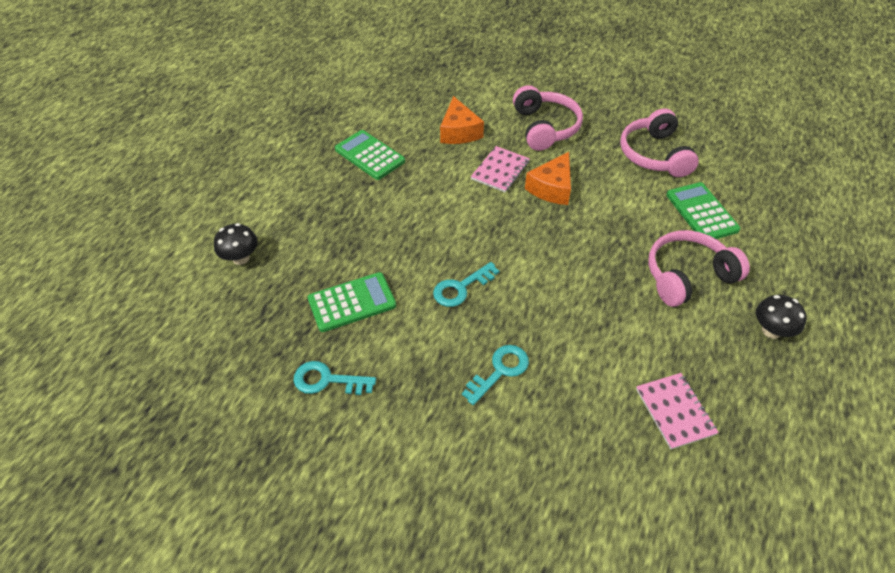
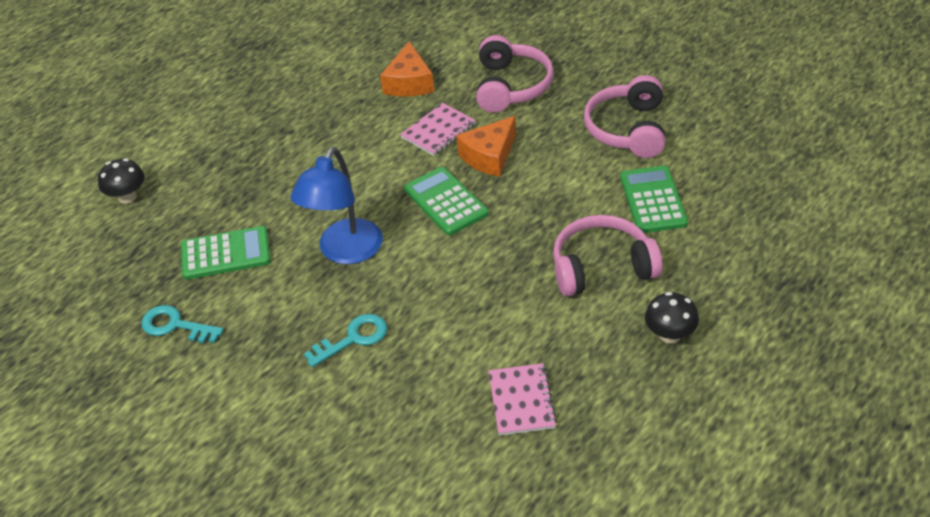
camera: 15 degrees right, 5 degrees down
green calculator [335,130,405,180] -> green calculator moved to [404,167,488,235]
turquoise key [433,262,499,307] -> blue lamp [290,147,383,264]

